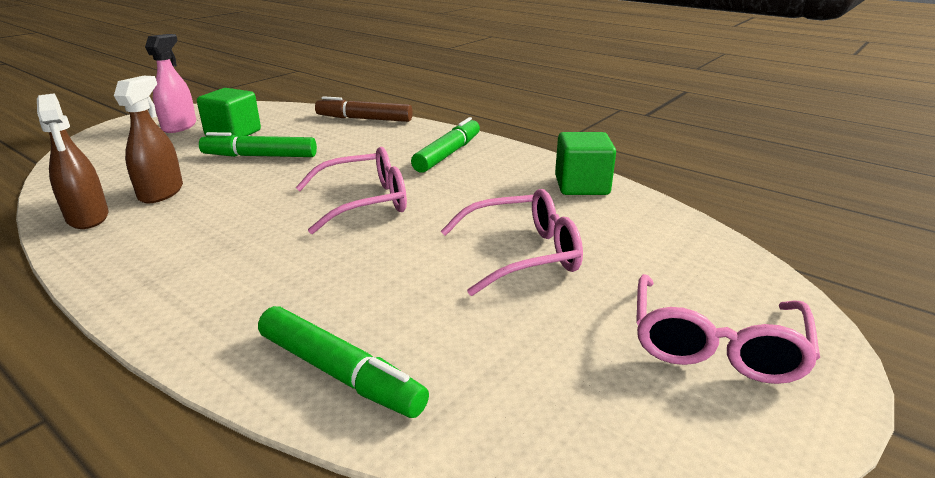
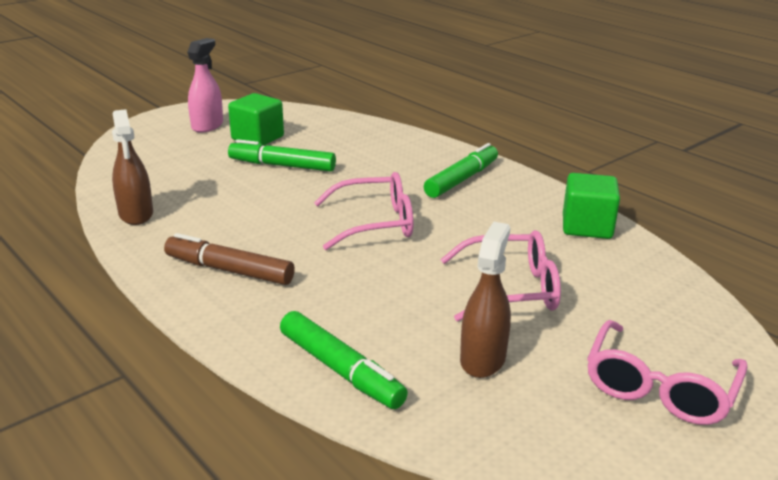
camera: 10 degrees right, 0 degrees up
brown spray bottle [114,76,183,203] -> brown spray bottle moved to [460,222,511,378]
brown marker [315,96,413,122] -> brown marker moved to [164,233,295,285]

